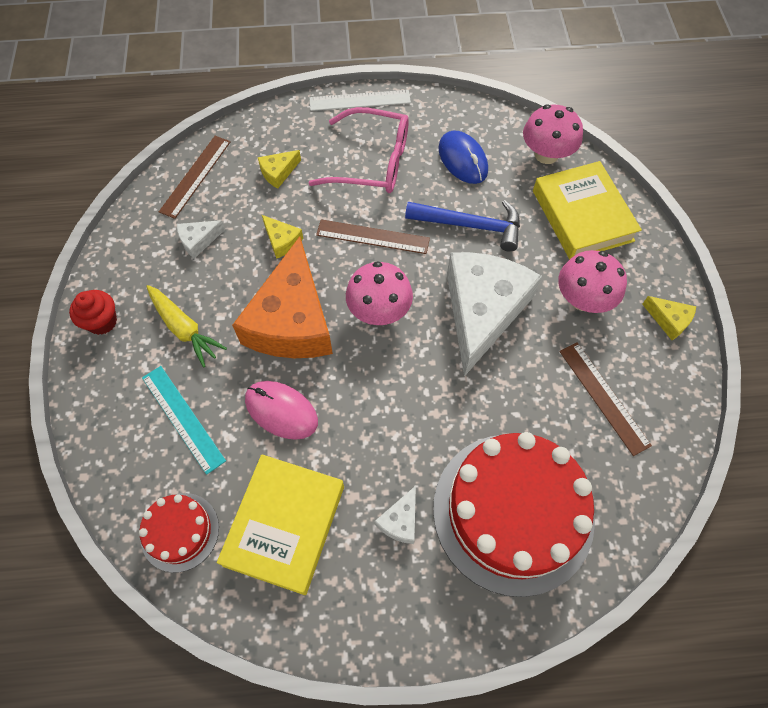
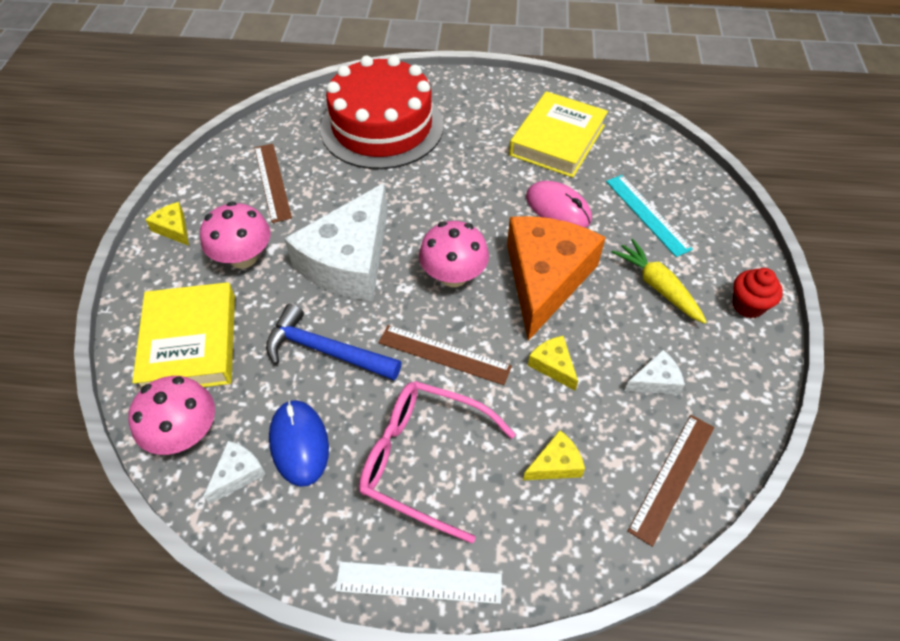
camera: 170 degrees left, 10 degrees down
red cake [139,493,219,573] -> none
white cheese [375,486,416,544] -> white cheese moved to [203,441,266,504]

